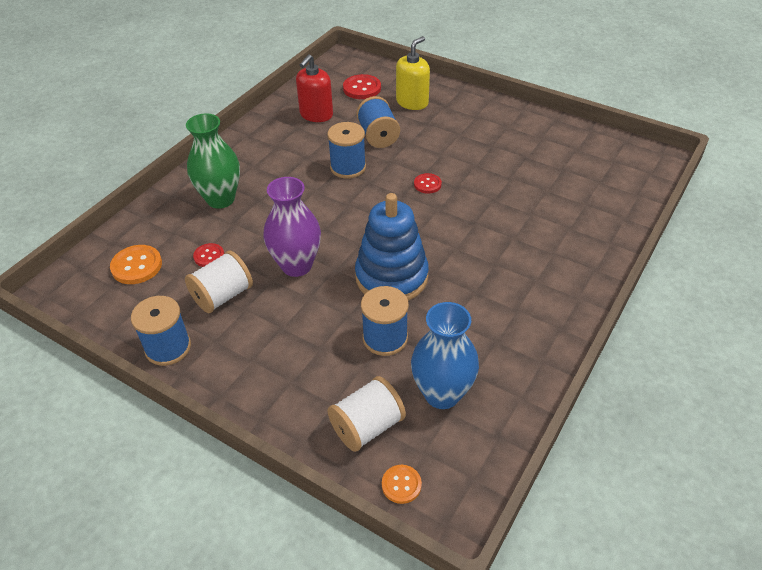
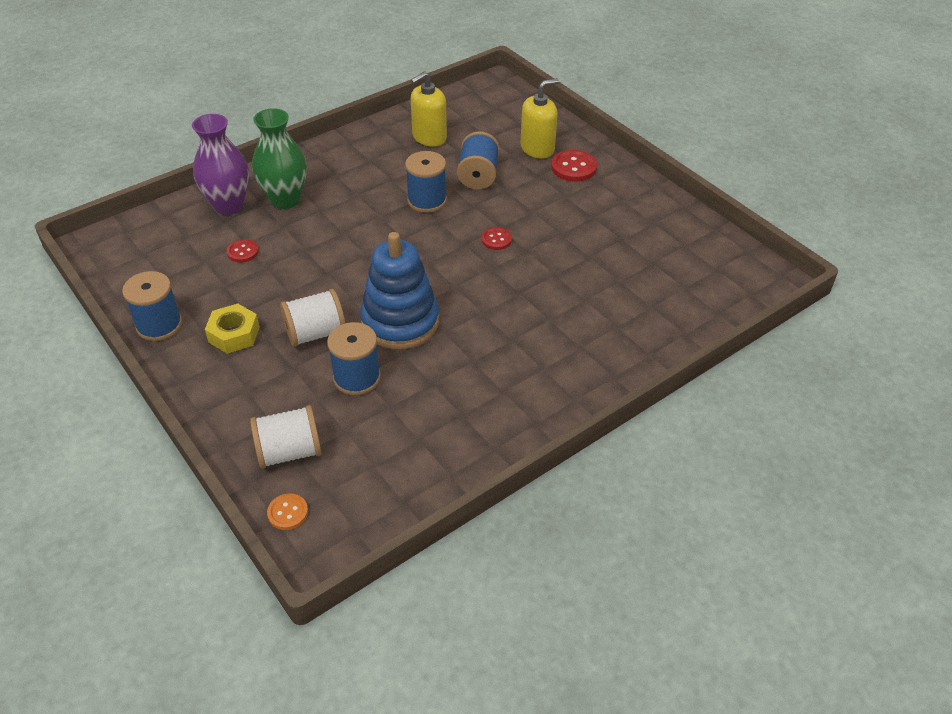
camera: 20 degrees right, 0 degrees up
orange button [110,245,162,284] -> none
white spool [185,250,253,313] -> white spool moved to [280,289,345,347]
purple vase [264,177,321,277] -> purple vase moved to [192,114,249,215]
red soap dispenser [296,54,333,122] -> yellow soap dispenser [411,71,447,147]
red button [343,74,381,99] -> red button moved to [551,150,597,182]
blue vase [411,302,479,409] -> none
none -> yellow nut [205,304,260,354]

